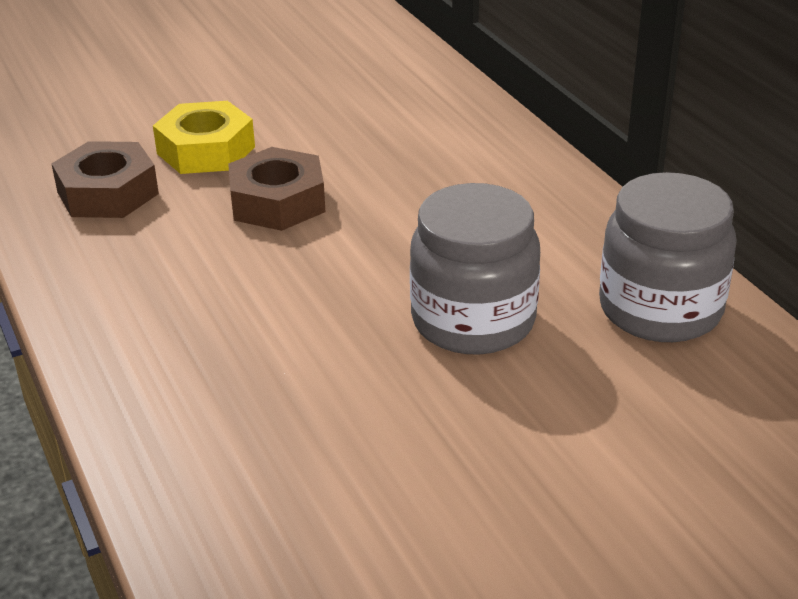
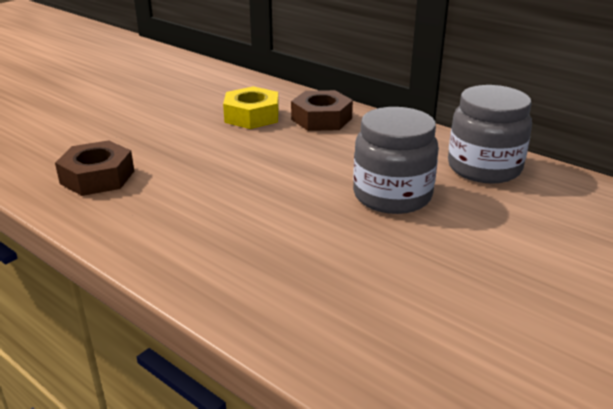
camera: 25 degrees left, 5 degrees down
yellow nut [153,101,255,174] -> yellow nut moved to [223,86,279,129]
brown nut [228,147,326,231] -> brown nut moved to [291,90,353,131]

